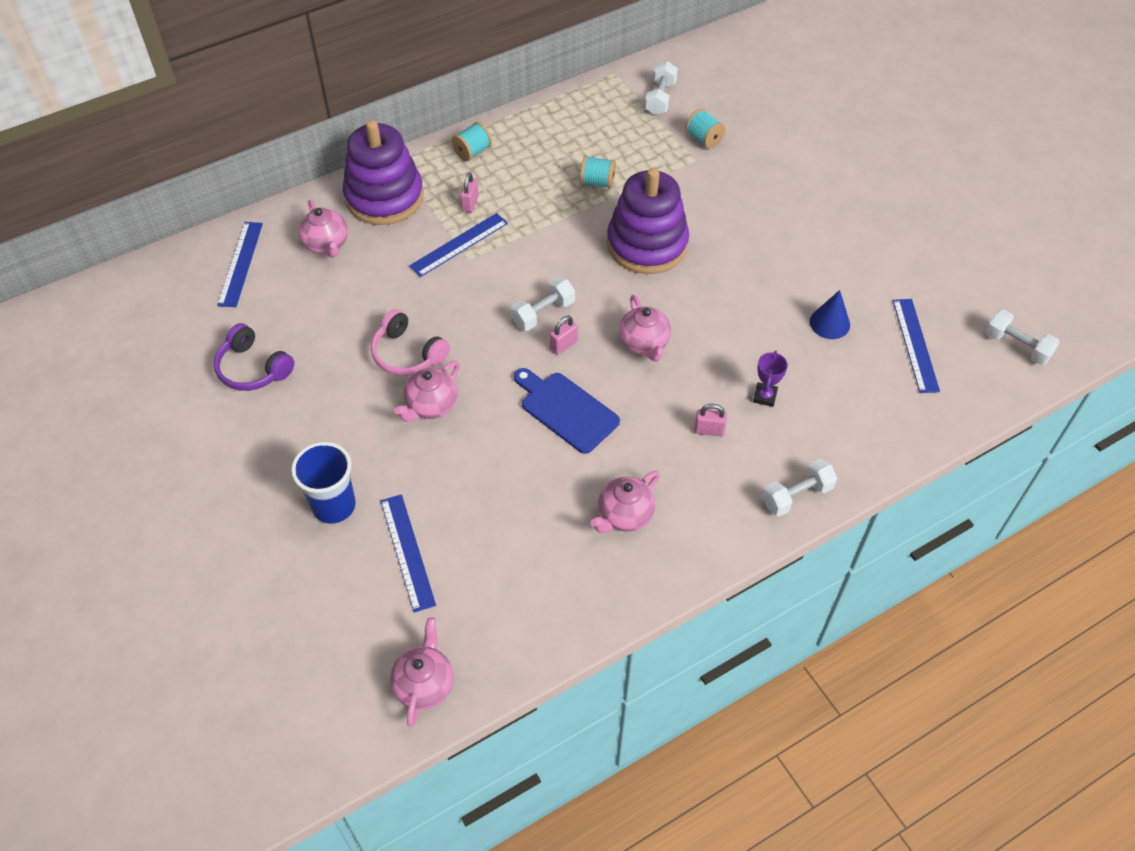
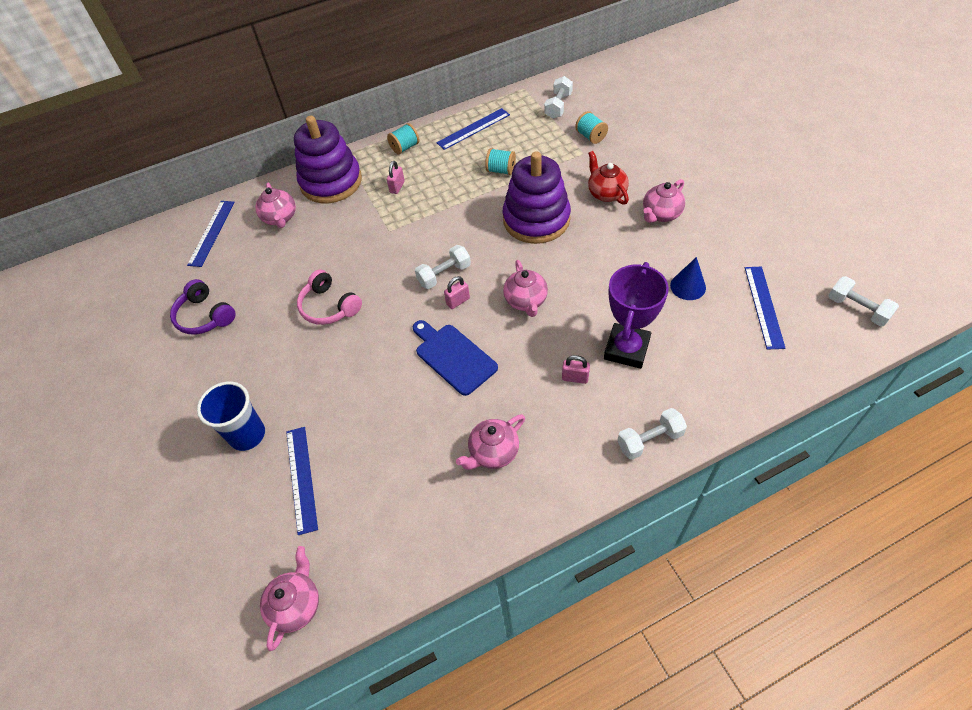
camera: 10 degrees right, 0 degrees up
pink teapot [394,361,460,422] -> pink teapot moved to [643,179,685,223]
blue ruler [409,213,508,277] -> blue ruler moved to [436,108,510,150]
purple trophy [753,351,788,407] -> purple trophy [604,262,669,369], size x2.08
none -> red teapot [588,151,629,205]

